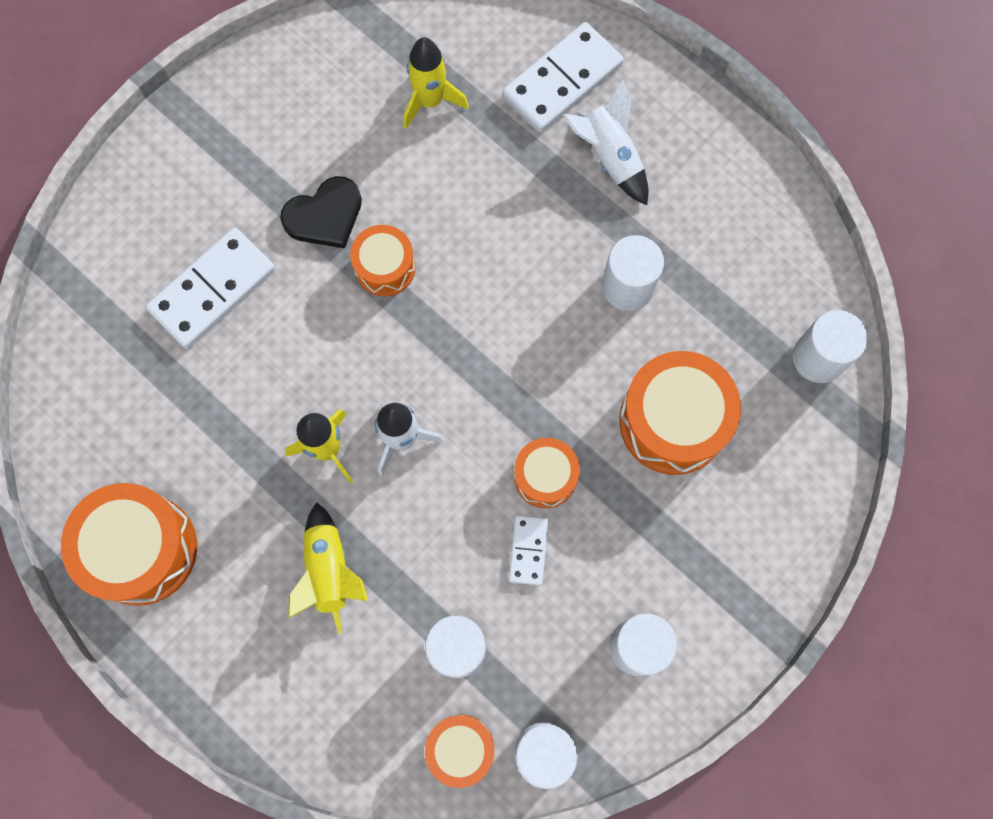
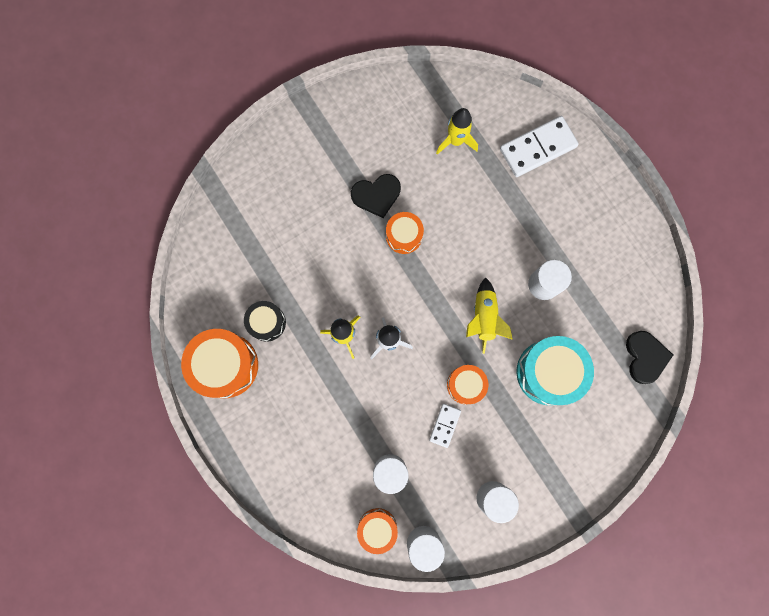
camera: 15 degrees right, 5 degrees up
white domino [146,228,275,349] -> none
yellow rocket [288,502,368,634] -> yellow rocket moved to [466,277,513,354]
white rocket [563,80,648,205] -> none
orange drum [619,351,741,475] -> turquoise drum [516,336,594,406]
white cylinder [793,310,868,383] -> black heart [626,331,673,384]
none -> black drum [244,301,286,342]

